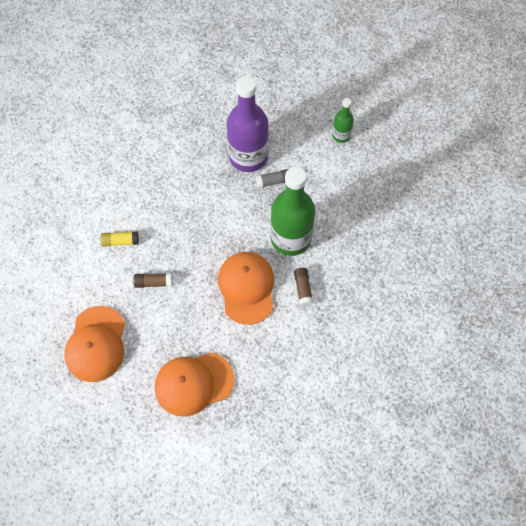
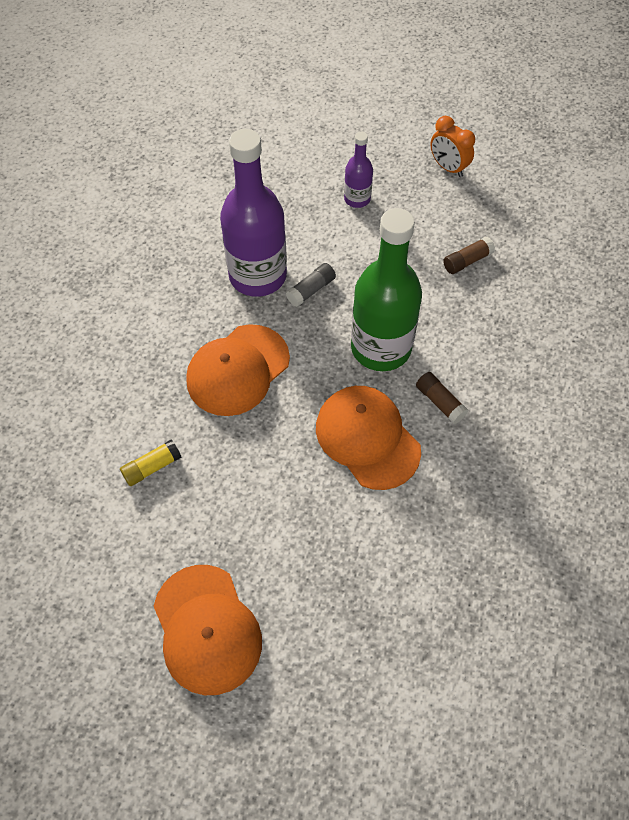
camera: 30 degrees left, 5 degrees down
brown glue stick [133,273,172,288] -> brown glue stick moved to [443,237,495,274]
orange cap [155,352,234,417] -> orange cap moved to [186,324,290,416]
green bottle [332,98,354,143] -> purple bottle [344,132,373,208]
none -> orange clock [431,116,475,177]

